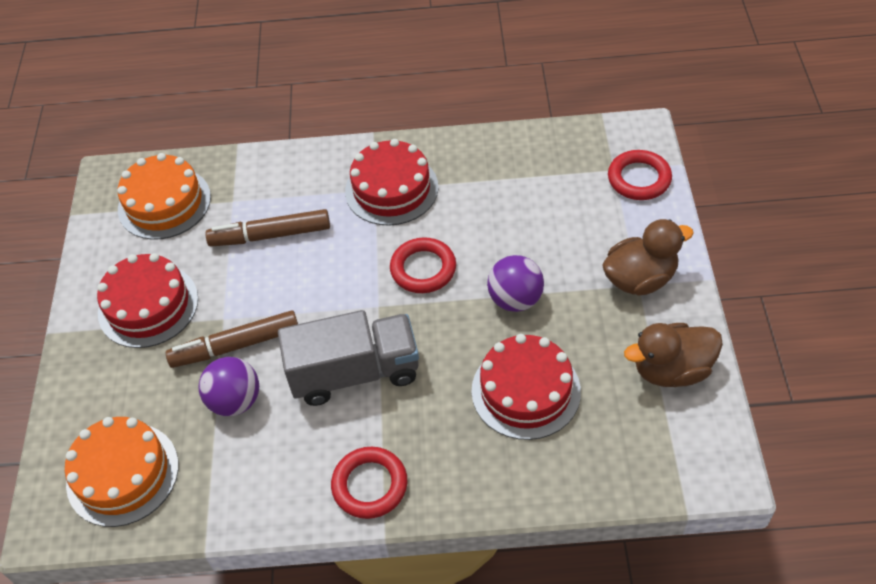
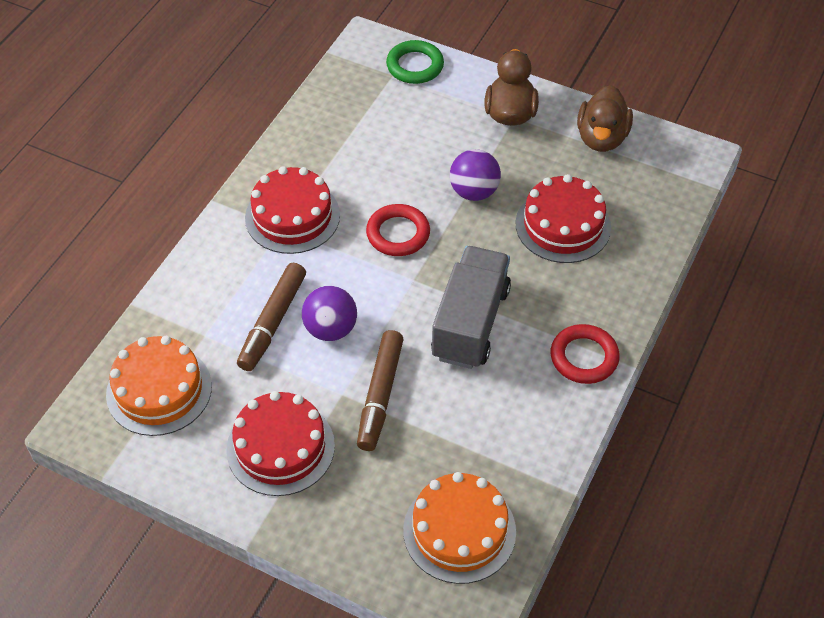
camera: 65 degrees left, 0 degrees up
purple ball [199,357,259,416] -> purple ball moved to [302,286,357,341]
red ring [608,150,672,200] -> green ring [386,40,444,84]

